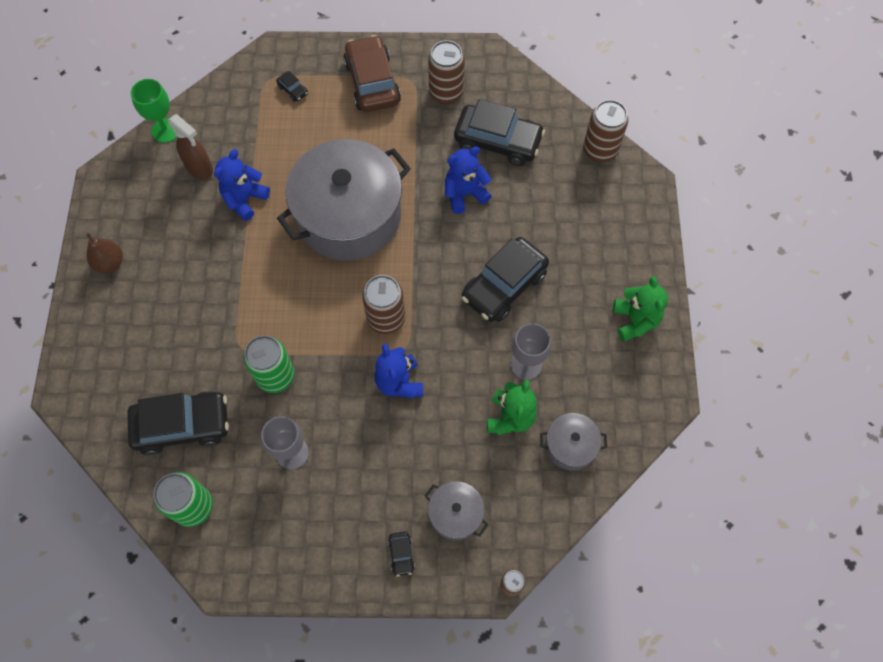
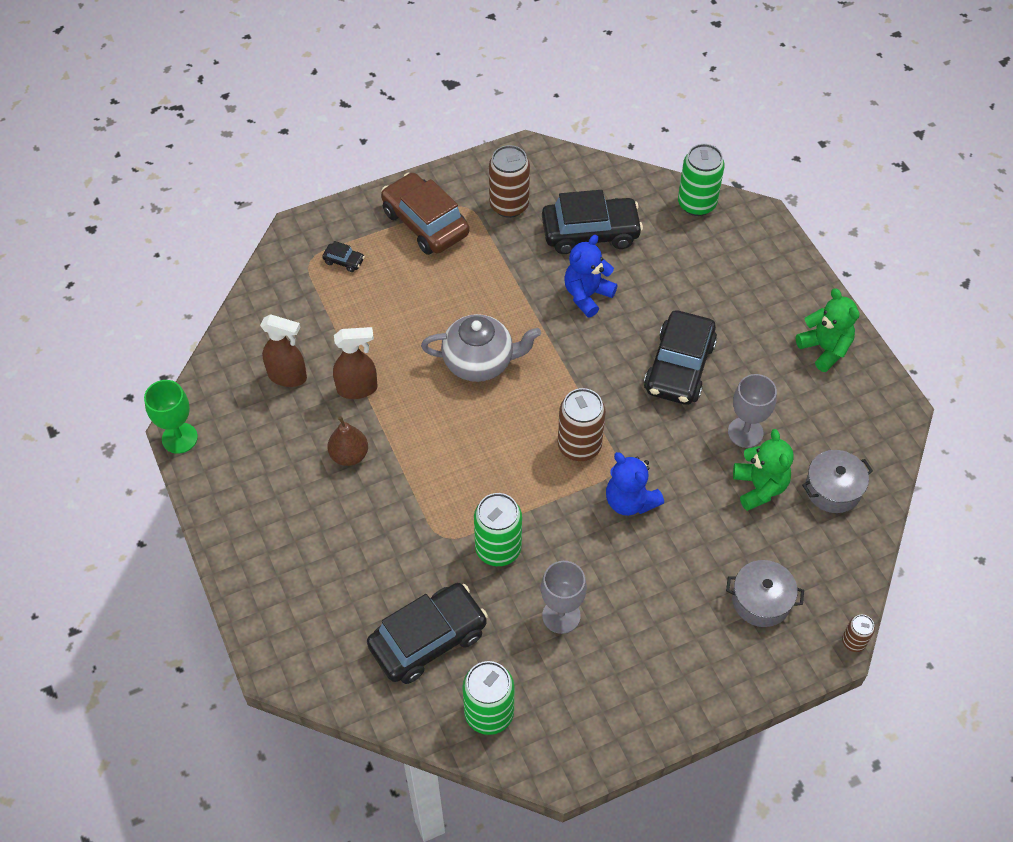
camera: 25 degrees left, 10 degrees down
brown pear [86,233,123,273] -> brown pear moved to [327,416,368,466]
green goblet [130,79,177,143] -> green goblet moved to [144,380,198,454]
blue teddy bear [214,149,270,221] -> brown spray bottle [333,327,377,399]
grey pot [277,139,411,261] -> grey teapot [421,314,541,382]
black car [388,531,415,577] -> none
brown can [583,100,628,163] -> green can [678,144,725,216]

